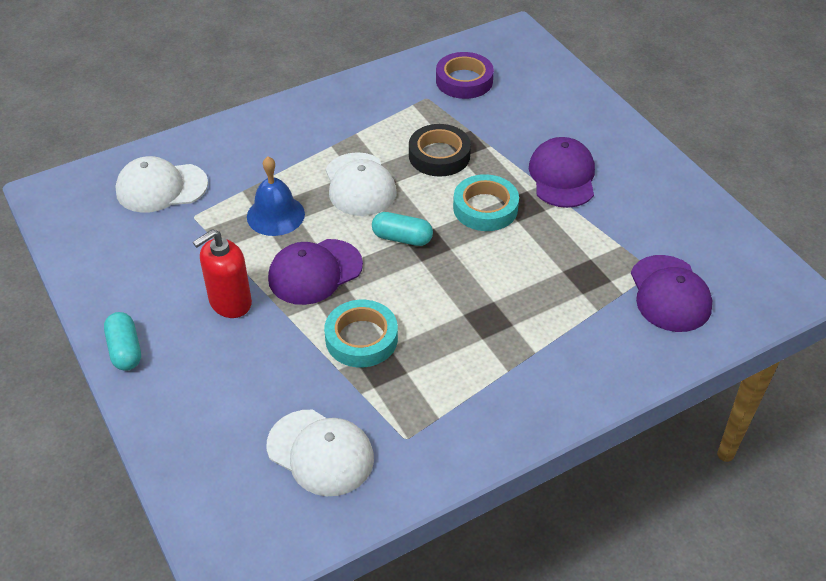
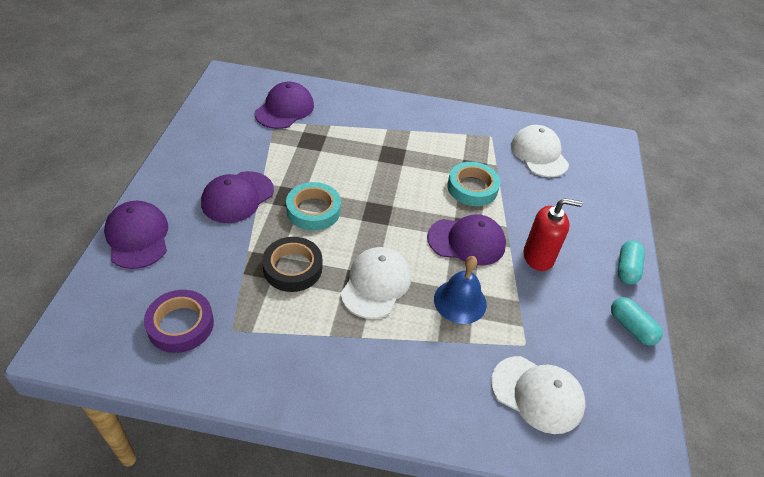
camera: 145 degrees left, 0 degrees up
turquoise capsule [372,212,433,246] -> turquoise capsule moved to [611,297,663,345]
none -> purple cap [104,201,168,269]

